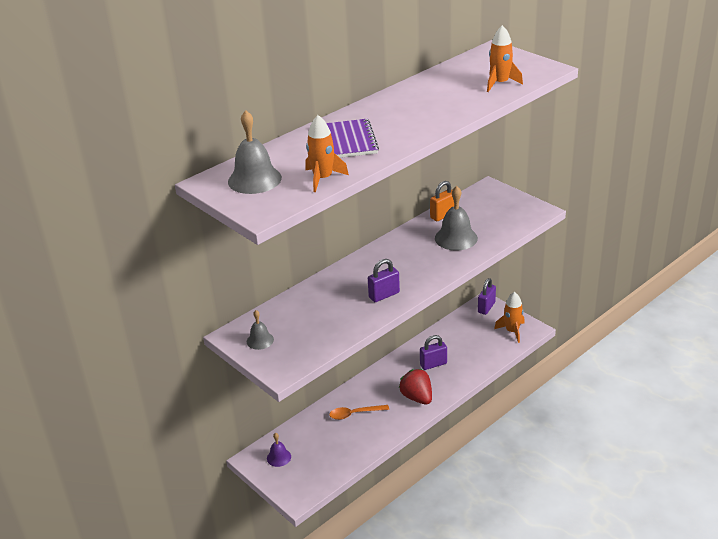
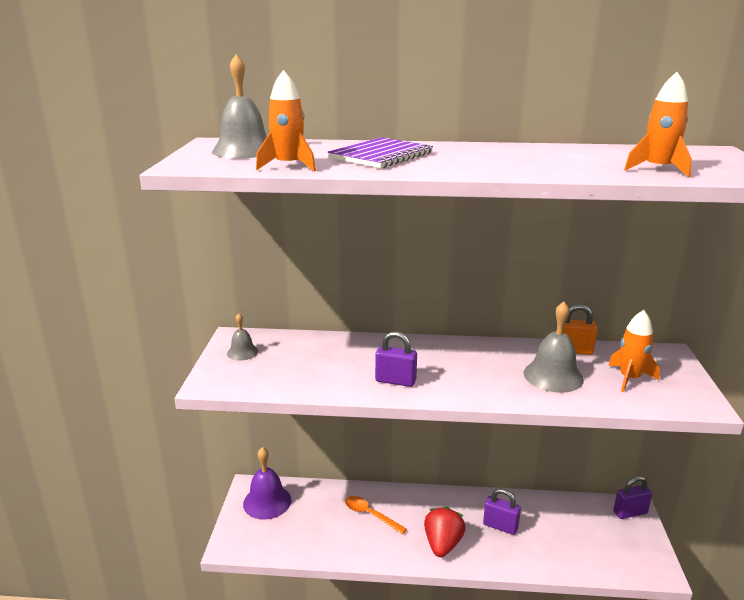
camera: 45 degrees right, 10 degrees down
purple bell [267,433,291,467] -> purple bell [243,447,291,520], size x1.77
orange rocket [494,292,525,343] -> orange rocket moved to [608,310,660,392]

